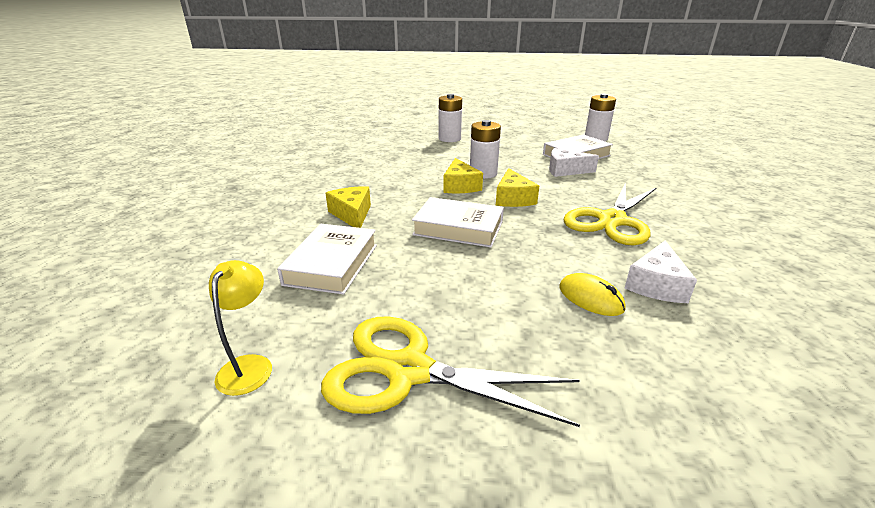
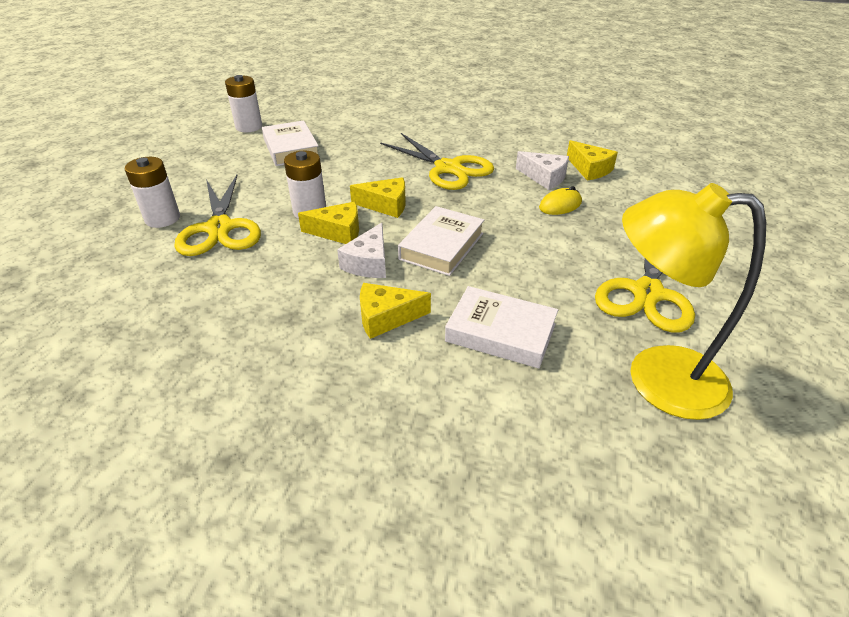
camera: 80 degrees left, 10 degrees up
yellow lamp [209,260,272,396] -> yellow lamp [622,183,766,420], size x2.16
white cheese [549,148,599,177] -> white cheese moved to [337,223,386,278]
none -> yellow scissors [174,175,261,256]
none -> yellow cheese [567,140,618,180]

